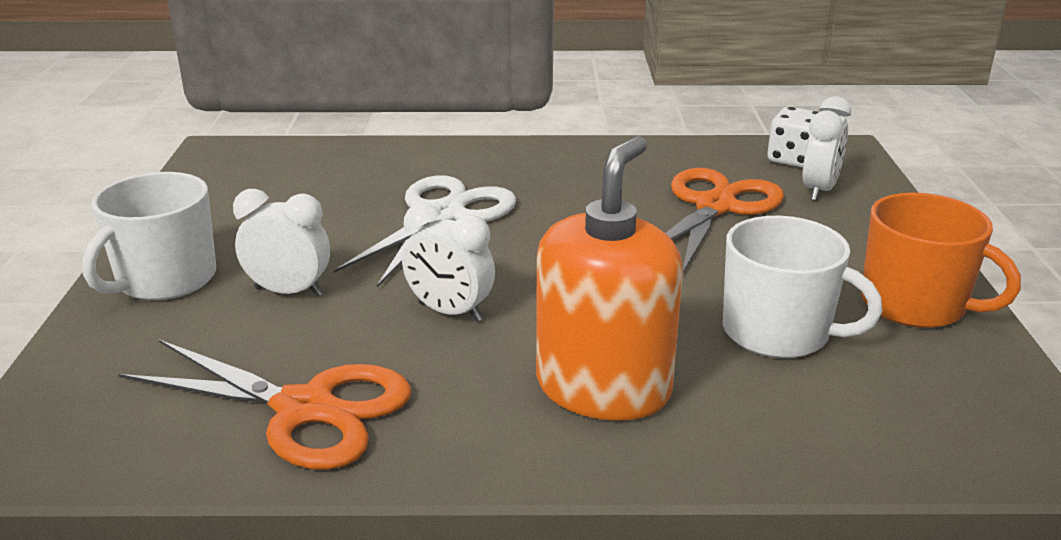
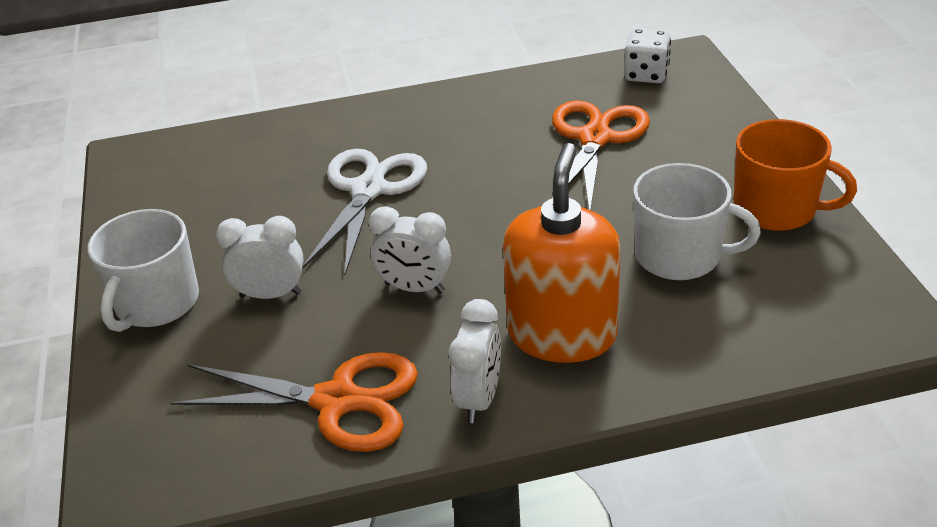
camera: 10 degrees left, 10 degrees up
white clock [803,96,851,201] -> white clock moved to [449,299,501,423]

